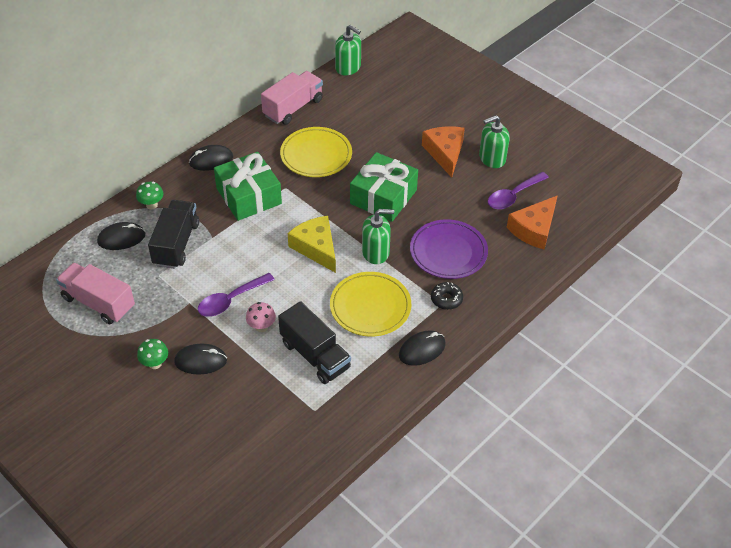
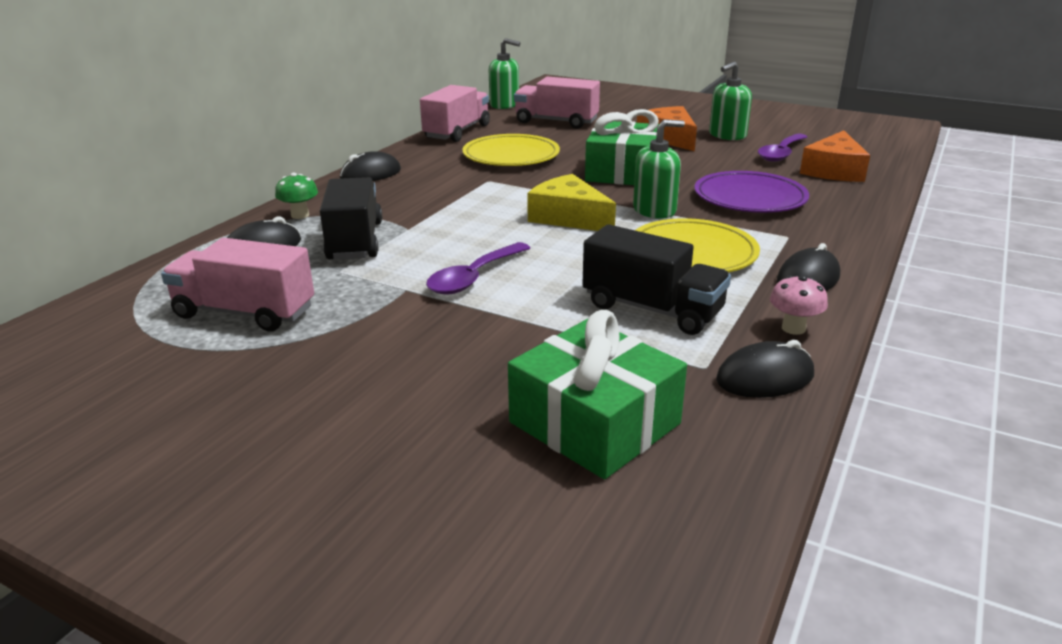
camera: 15 degrees left, 20 degrees down
green mushroom [137,339,168,369] -> none
black mouse [174,344,227,374] -> black mouse moved to [716,340,814,398]
green gift [214,152,282,221] -> green gift moved to [508,310,687,479]
pink mushroom [246,302,276,332] -> pink mushroom moved to [770,275,828,335]
black donut [431,282,463,310] -> none
none -> pink truck [514,77,600,129]

